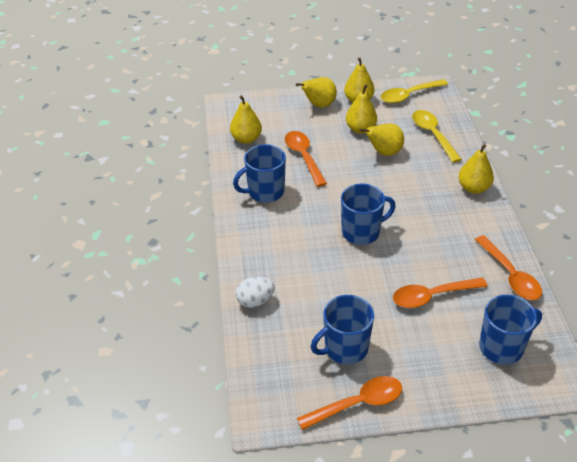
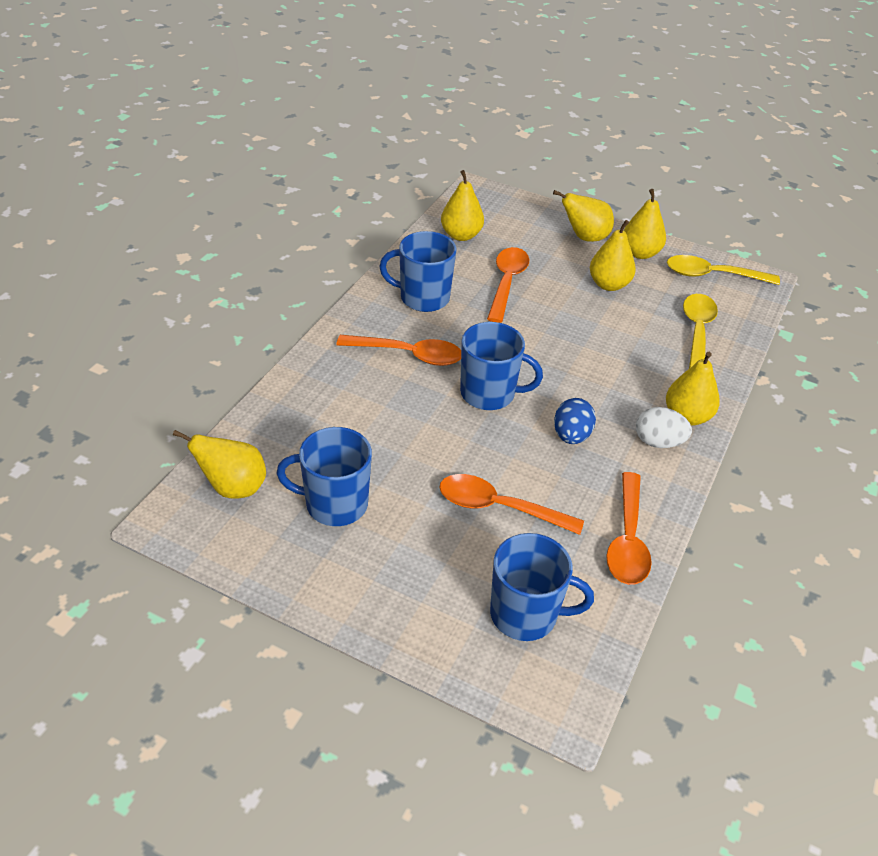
camera: 30 degrees right, 0 degrees up
white egg [236,277,275,308] -> white egg moved to [636,407,692,448]
orange spoon [297,376,402,430] -> orange spoon moved to [336,335,461,366]
yellow pear [360,124,404,156] -> yellow pear moved to [173,430,266,498]
none -> blue egg [554,398,596,444]

